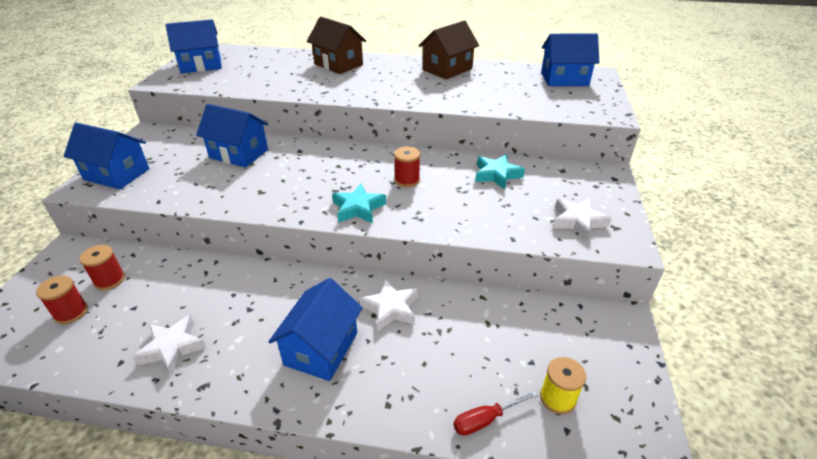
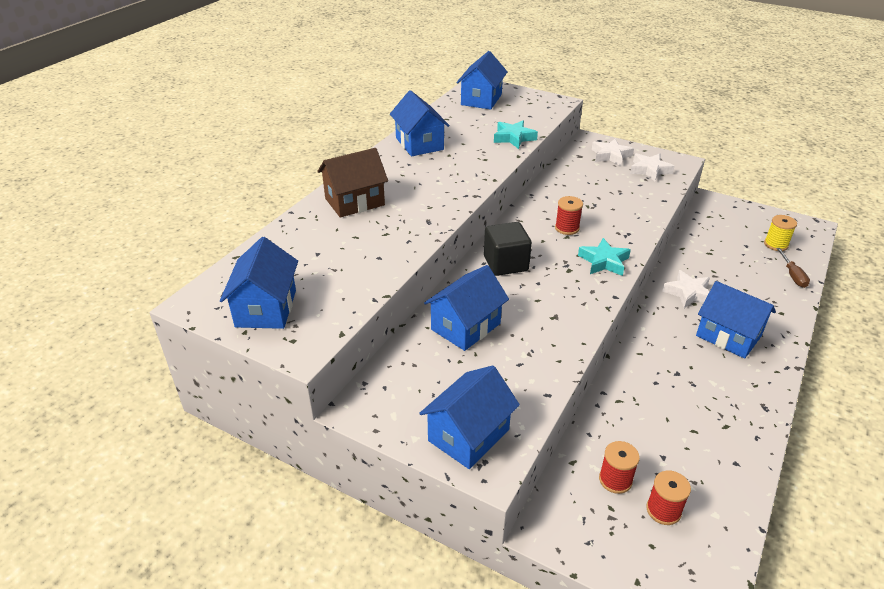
camera: 70 degrees left, 0 degrees up
white star [133,315,207,375] -> white star moved to [592,139,634,166]
brown house [419,20,479,79] -> blue house [390,90,450,156]
red screwdriver [454,391,538,436] -> brown screwdriver [776,248,810,288]
turquoise star [475,154,525,190] -> turquoise star moved to [494,120,538,149]
none -> black cube [484,222,532,276]

